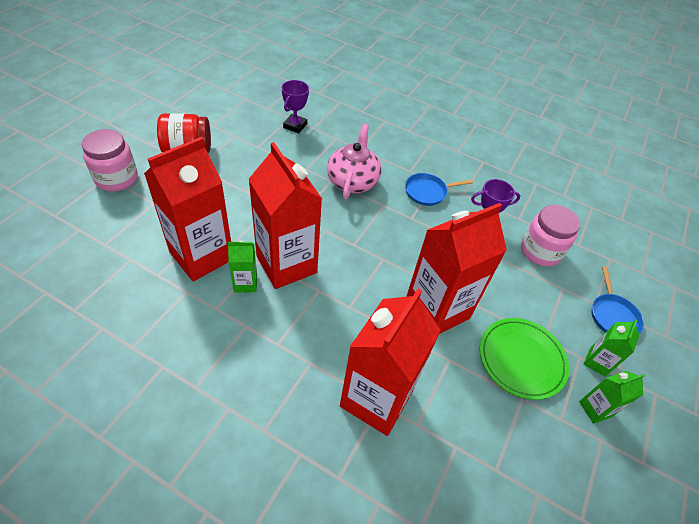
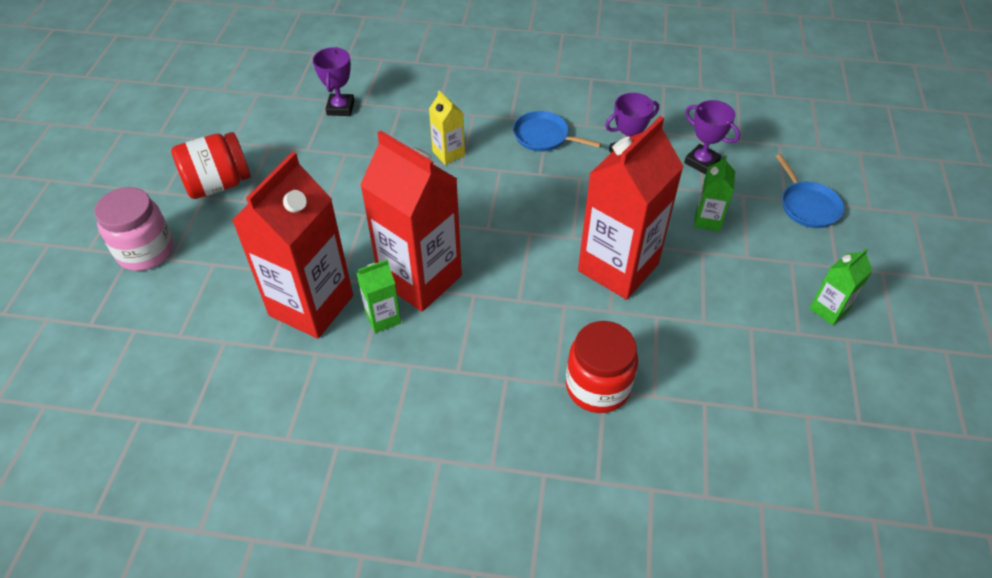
camera: 15 degrees left, 0 degrees up
pink teapot [327,124,381,199] -> yellow carton [429,91,465,165]
red carton [340,288,441,436] -> red jar [566,321,638,413]
blue pan [405,173,473,206] -> blue pan turned 60 degrees clockwise [513,111,601,151]
green plate [480,318,569,400] -> none
pink jar [521,205,580,267] -> purple trophy [684,100,740,175]
green carton [584,320,640,377] -> green carton moved to [694,155,735,232]

